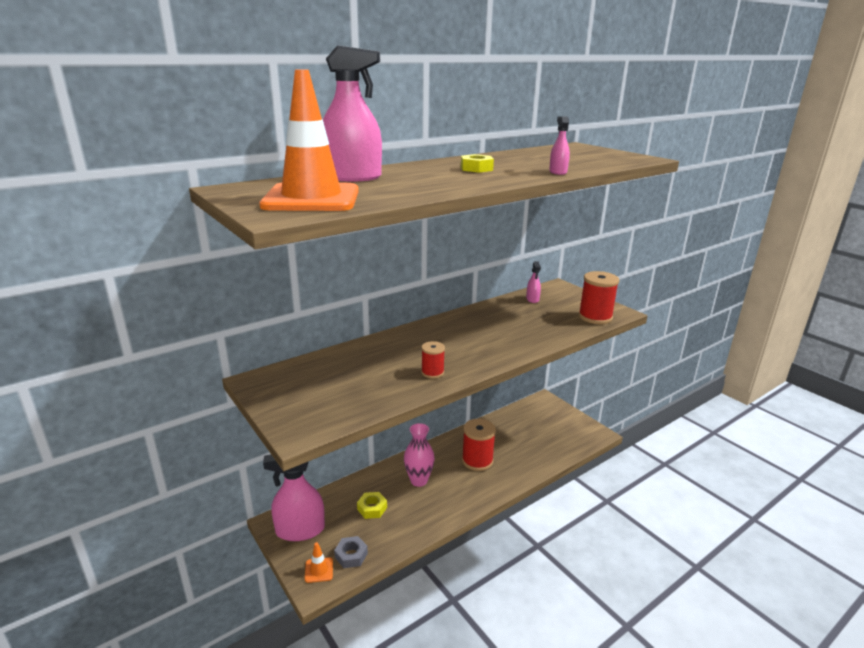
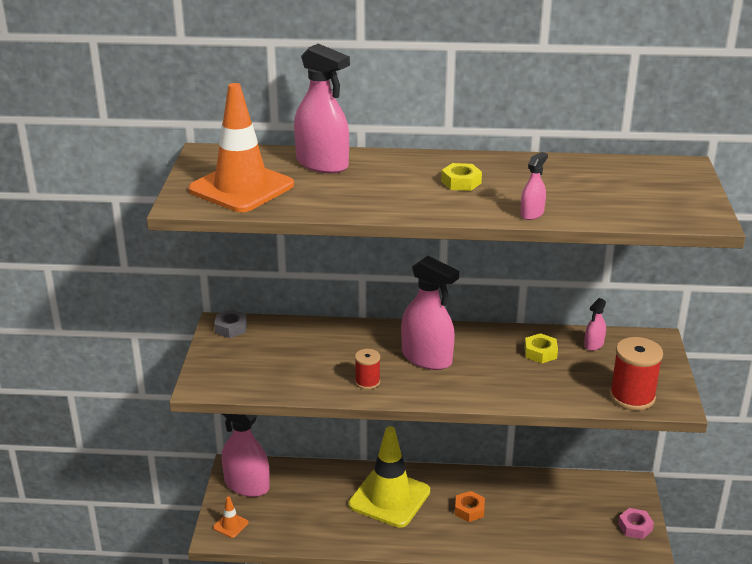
camera: 40 degrees right, 5 degrees up
grey nut [334,536,368,568] -> grey nut moved to [214,310,247,338]
yellow nut [357,492,387,519] -> yellow nut moved to [524,333,558,363]
pink vase [404,423,435,487] -> yellow traffic cone [348,426,430,528]
red spool [462,419,496,471] -> orange nut [455,491,485,522]
none -> pink spray bottle [401,256,459,370]
none -> pink nut [618,508,654,539]

